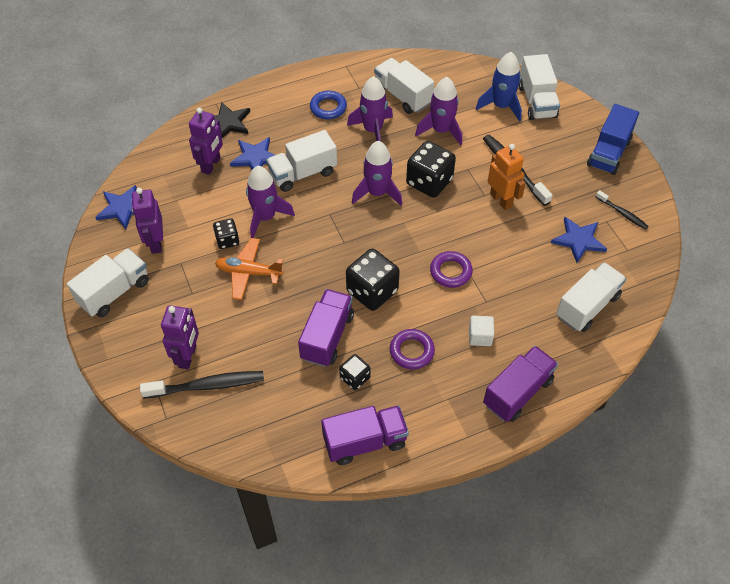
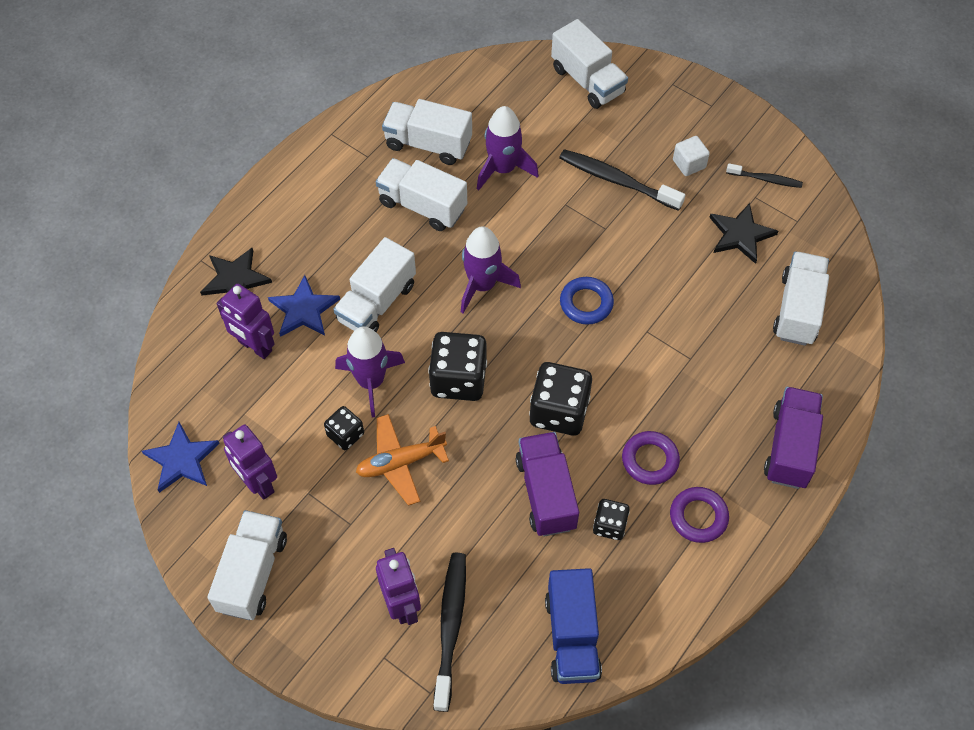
camera: 30 degrees left, 5 degrees up
black toothbrush [140,371,264,399] -> black toothbrush turned 45 degrees counterclockwise [434,553,466,712]
purple robot [189,108,223,175] -> purple robot turned 135 degrees clockwise [217,284,275,359]
blue ring [310,91,347,119] -> blue ring moved to [560,277,614,325]
purple truck [321,405,409,465] -> none
purple rocket [347,76,393,142] -> white truck [376,158,467,231]
black dice [406,141,456,198] -> black dice moved to [428,332,487,401]
purple ring [430,251,473,288] -> purple ring moved to [670,487,729,543]
white cube [469,316,494,346] -> white cube moved to [673,136,710,176]
blue rocket [476,52,522,122] -> none
orange robot [488,144,526,210] -> none
blue star [551,217,607,263] -> black star [709,203,778,264]
blue truck [587,104,639,175] -> blue truck moved to [545,568,602,684]

